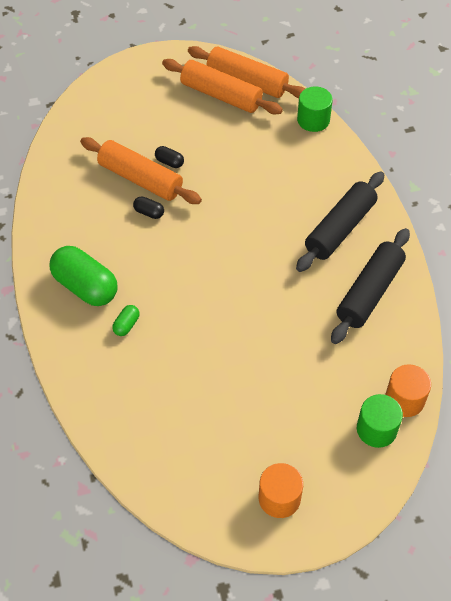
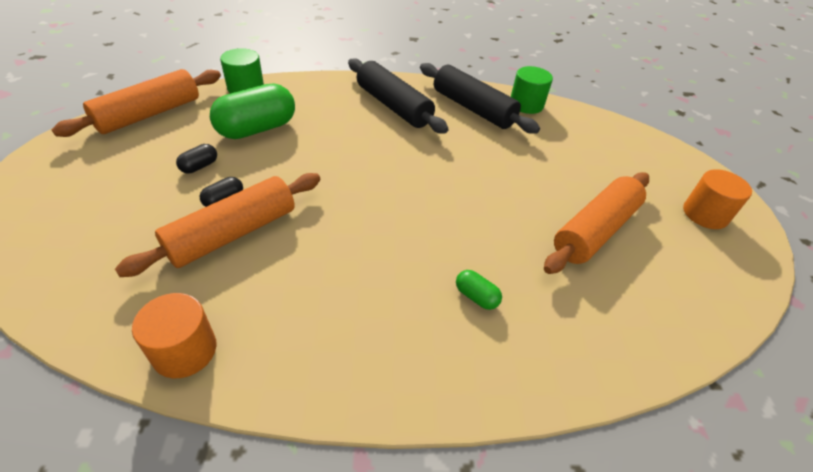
camera: 80 degrees left, 10 degrees down
green capsule [50,246,117,306] -> green capsule moved to [210,83,295,139]
black capsule [133,196,164,219] -> black capsule moved to [176,144,217,173]
orange rolling pin [162,59,283,114] -> orange rolling pin moved to [544,172,649,274]
green cylinder [357,394,403,448] -> green cylinder moved to [511,66,553,114]
orange cylinder [385,364,431,417] -> orange cylinder moved to [132,293,216,378]

